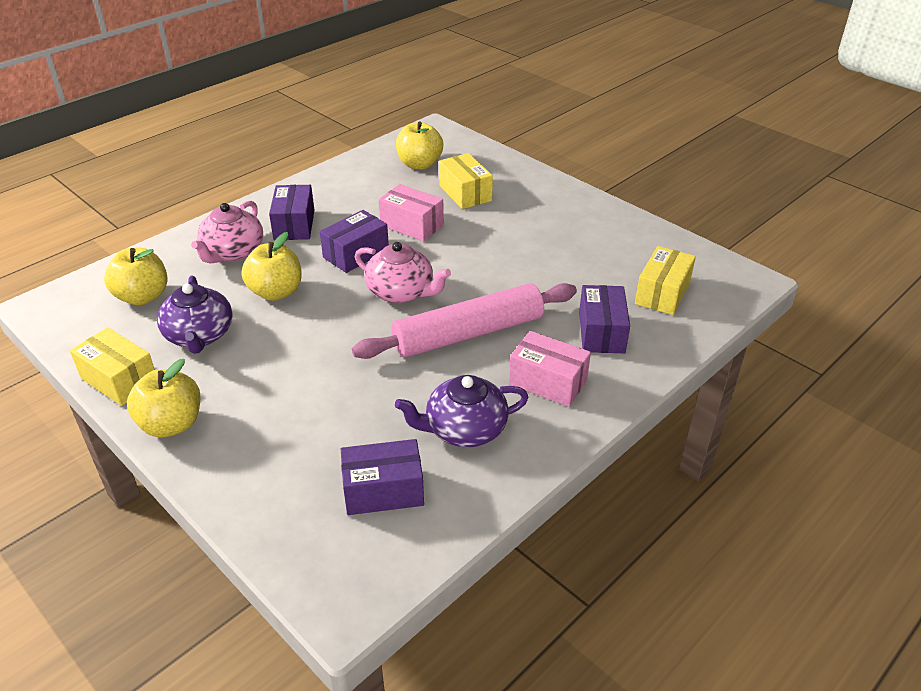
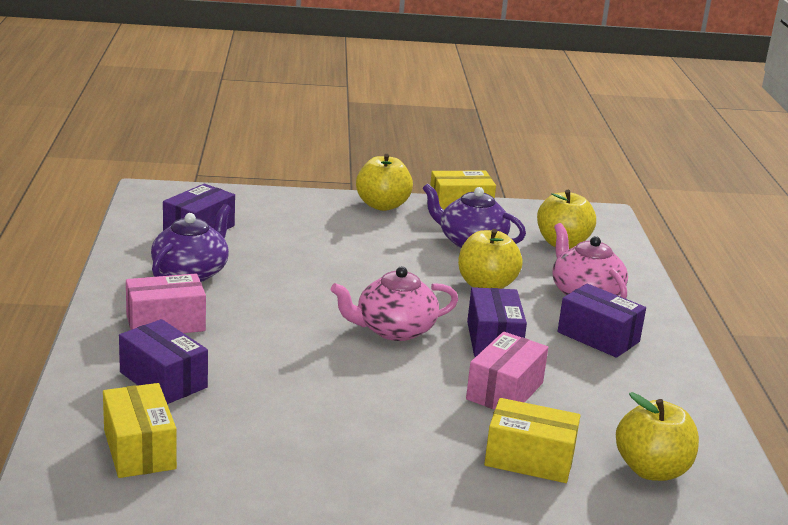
camera: 130 degrees right, 15 degrees down
pink rolling pin [352,283,577,359] -> none
pink box [379,184,444,241] -> pink box turned 45 degrees counterclockwise [466,332,548,410]

